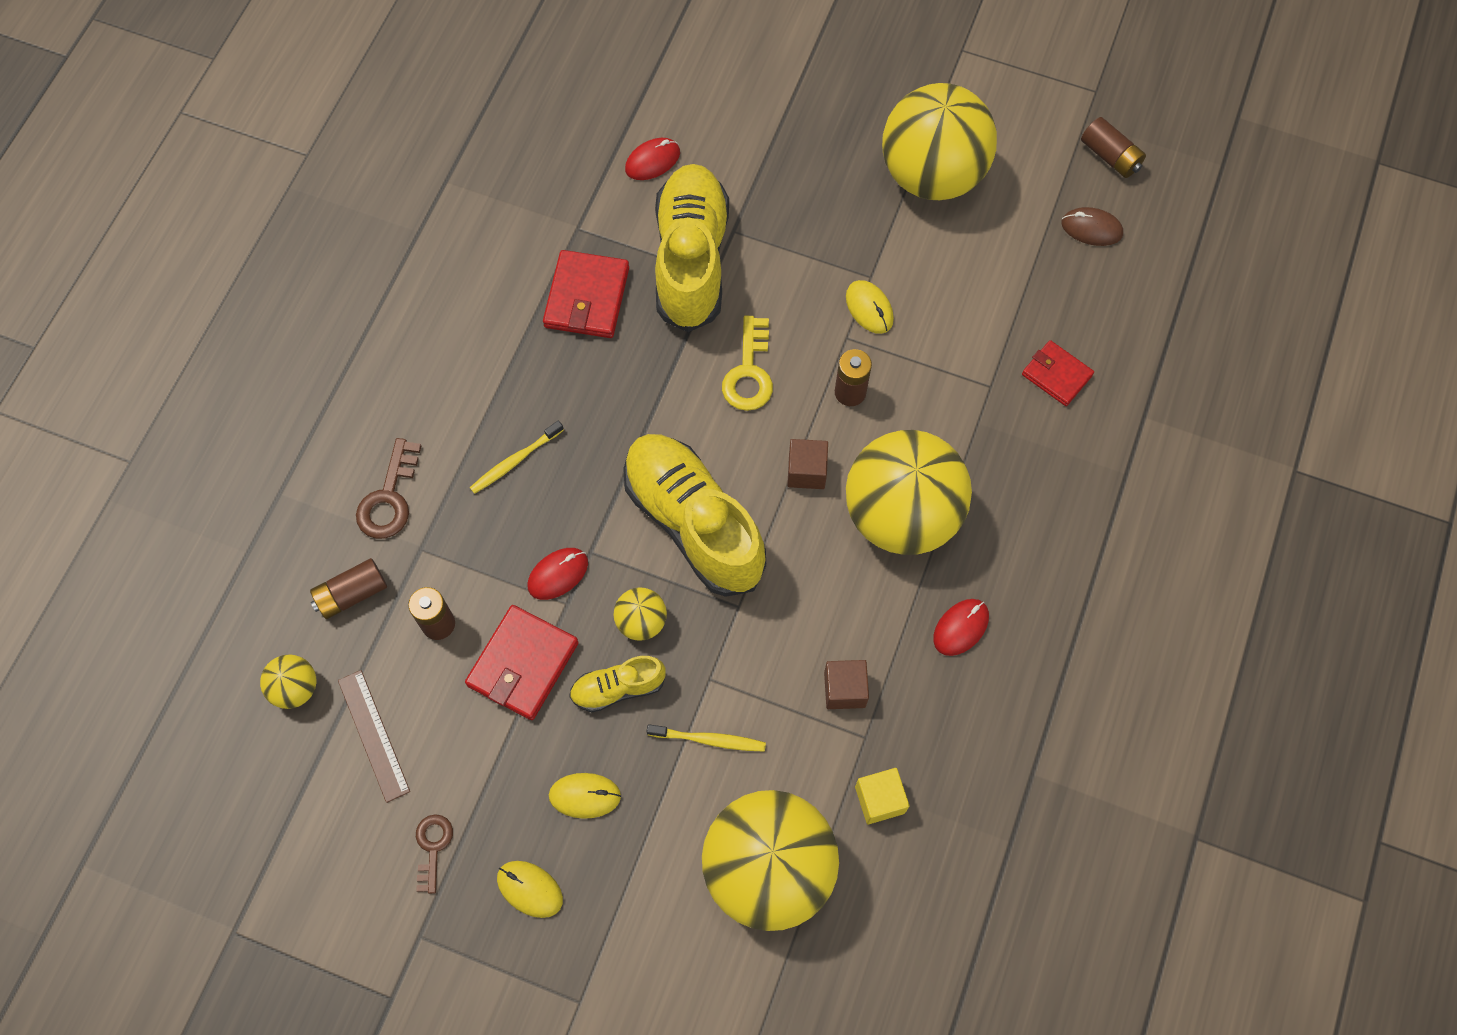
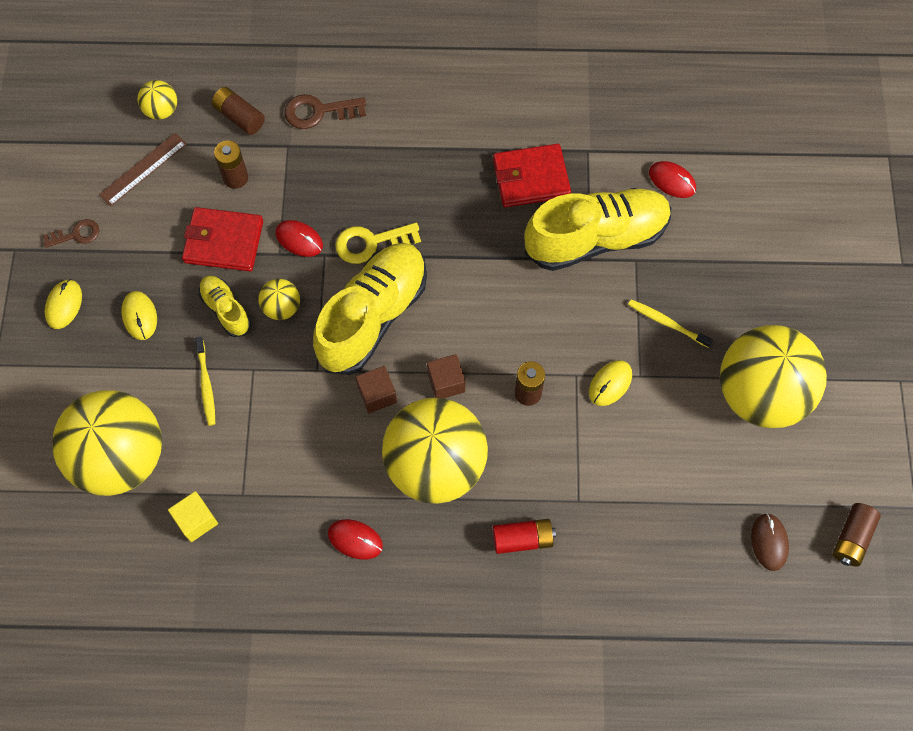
camera: 70 degrees right, 0 degrees up
yellow toothbrush [470,421,564,494] -> yellow toothbrush moved to [628,299,713,348]
yellow key [722,316,773,411] -> yellow key moved to [335,223,421,264]
brown cube [824,660,869,709] -> brown cube moved to [356,366,397,413]
red wallet [1022,340,1094,406] -> none
none -> red battery [493,519,556,554]

